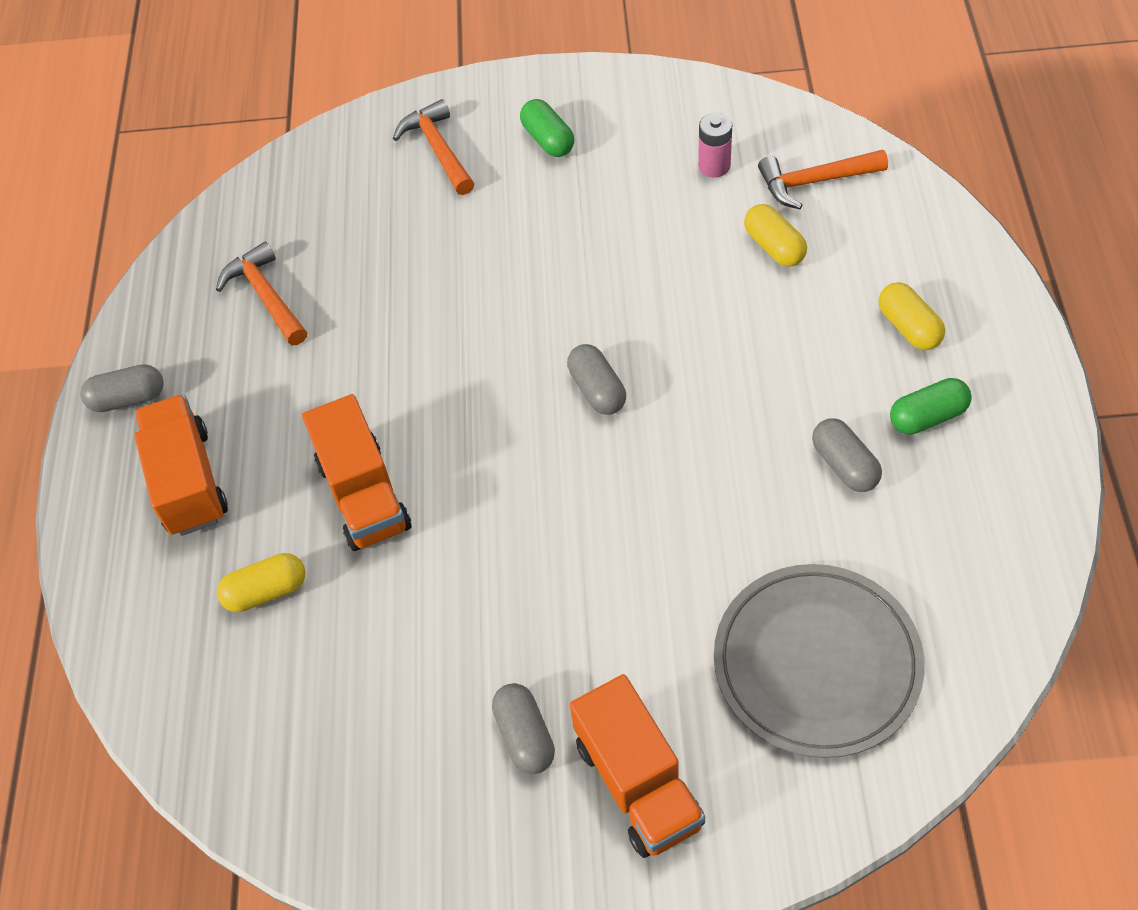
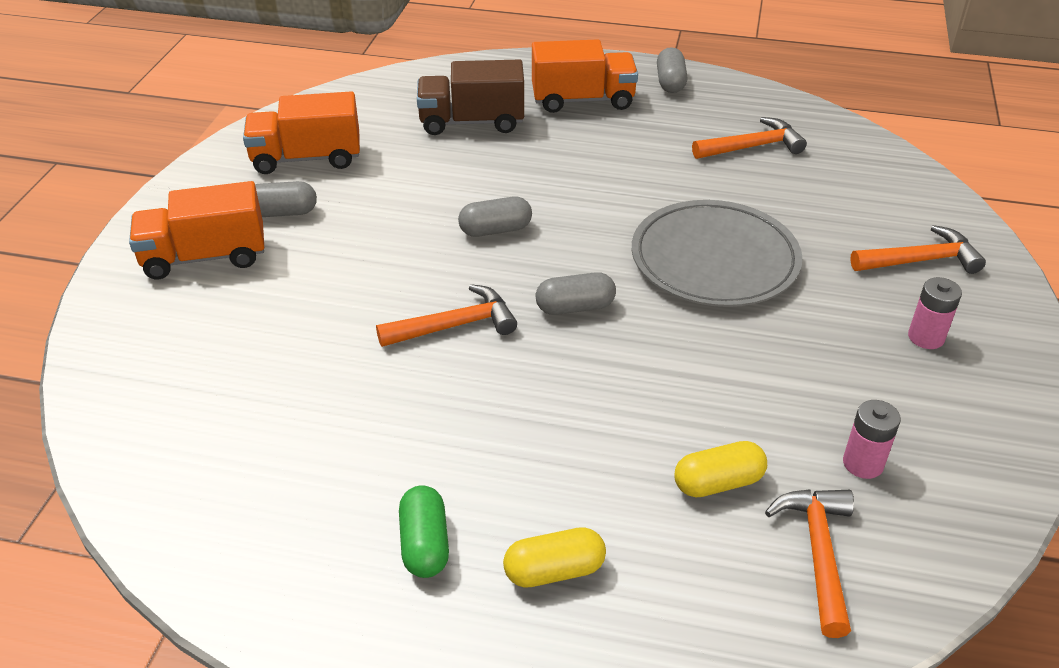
camera: 100 degrees right, 15 degrees down
yellow capsule [217,553,305,612] -> brown truck [417,59,524,135]
orange truck [302,394,411,551] -> orange truck moved to [243,91,360,174]
green capsule [520,99,574,157] -> pink battery [908,277,962,349]
grey plate [714,564,925,758] -> grey plate moved to [632,200,802,307]
grey capsule [812,418,882,492] -> grey capsule moved to [458,197,532,237]
none -> orange hammer [376,284,517,347]

